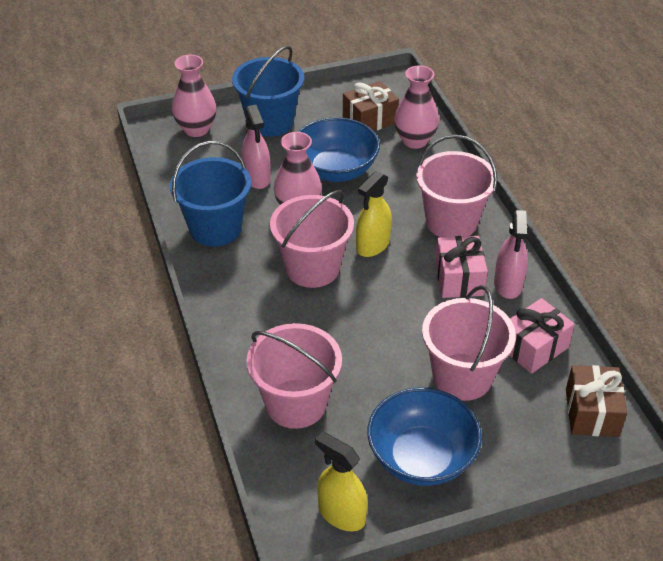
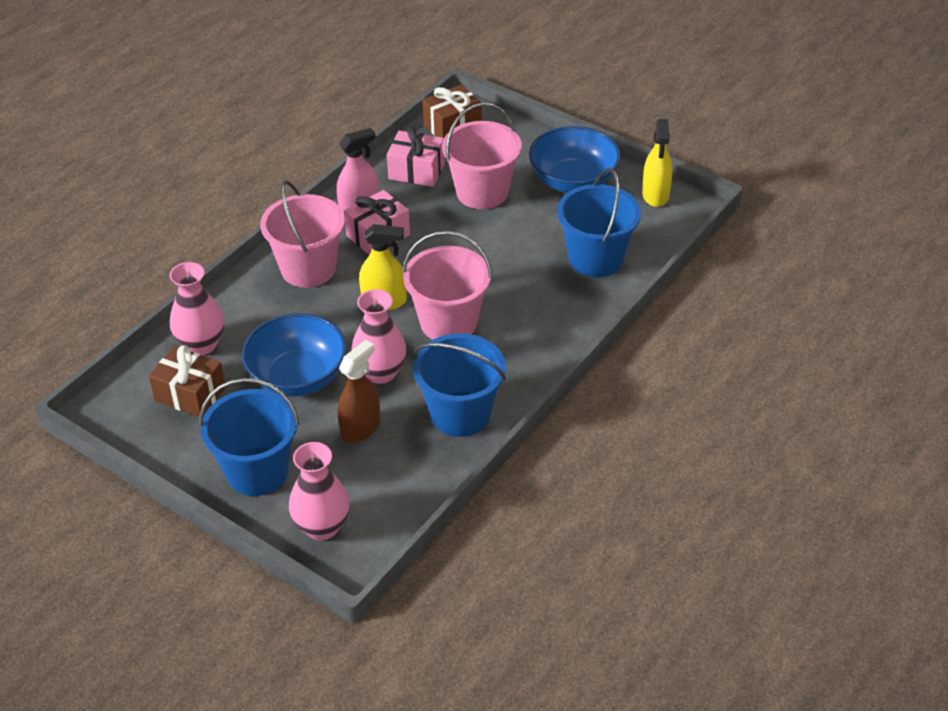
camera: 125 degrees left, 0 degrees up
pink spray bottle [242,105,271,189] -> brown spray bottle [337,340,380,443]
pink bucket [247,323,342,429] -> blue bucket [557,168,641,277]

